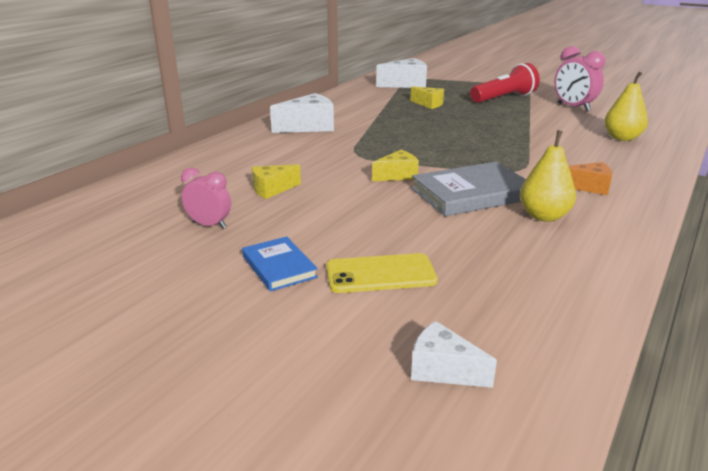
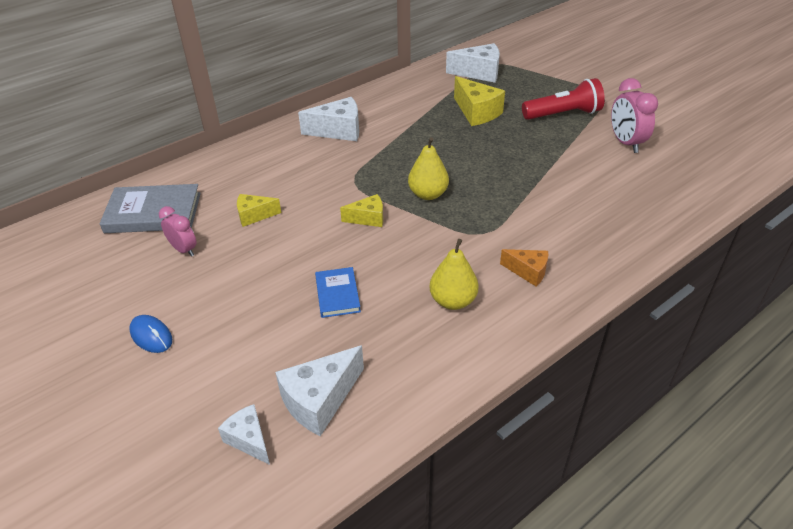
camera: 20 degrees right, 15 degrees up
blue book [242,236,318,292] -> blue book moved to [315,267,361,318]
yellow phone [326,253,438,293] -> none
yellow cheese [410,87,444,109] -> yellow cheese [454,76,505,126], size x1.63
grey book [411,162,526,216] -> grey book moved to [99,184,201,233]
yellow pear [604,72,648,141] -> yellow pear moved to [408,137,449,200]
none -> blue mouse [129,315,172,353]
none -> white cheese [275,345,364,436]

